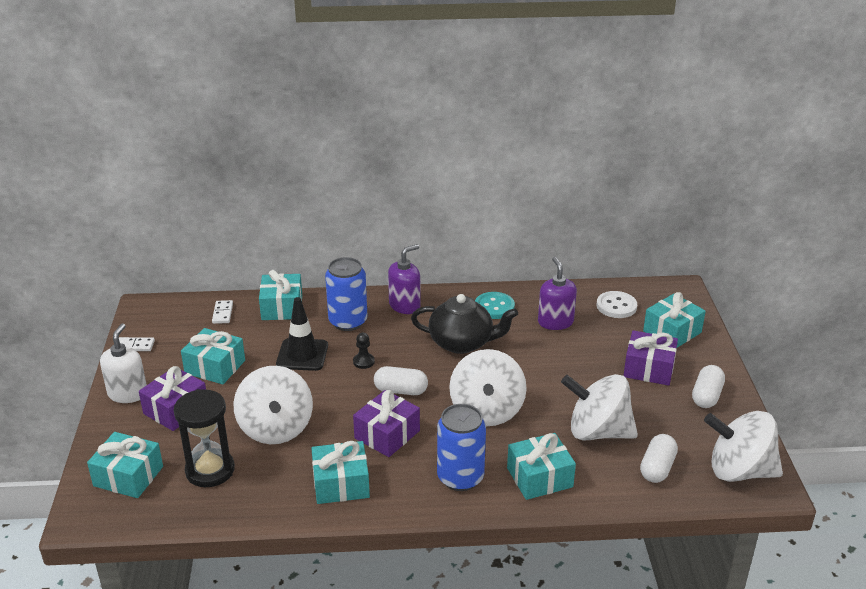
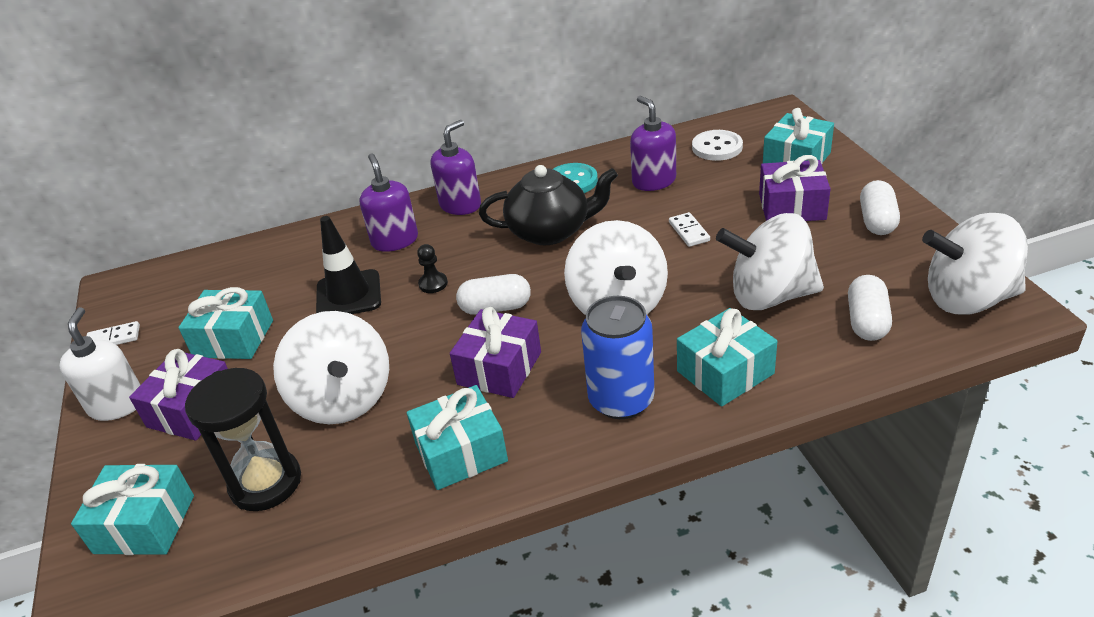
camera: 10 degrees left, 5 degrees up
white domino [212,300,233,324] -> white domino moved to [669,212,710,247]
turquoise gift [259,270,302,320] -> none
blue can [325,257,367,331] -> purple soap dispenser [359,154,418,252]

